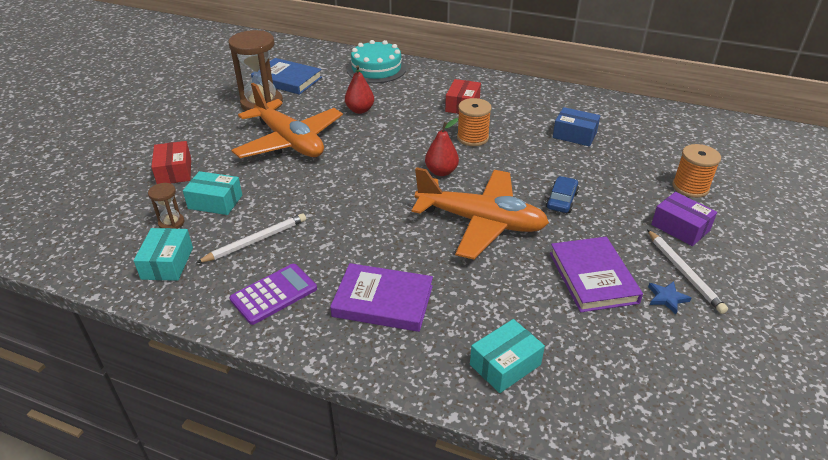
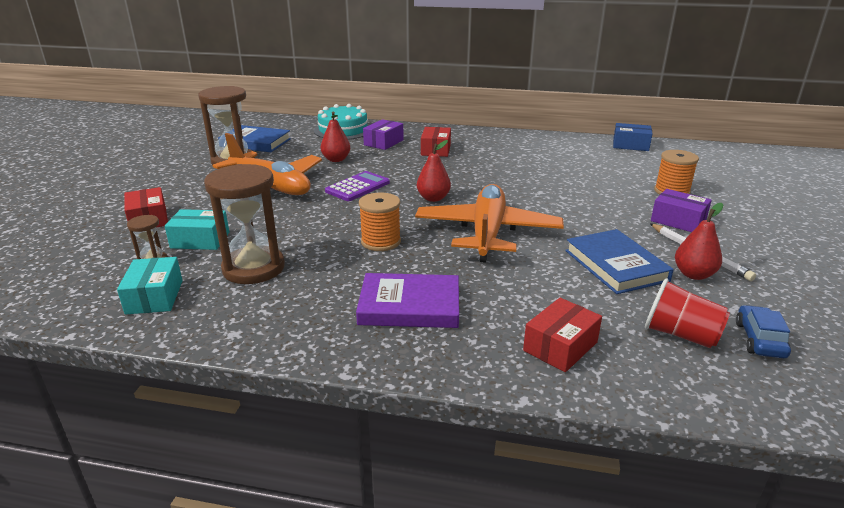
camera: 10 degrees left, 10 degrees down
white pencil [196,213,306,263] -> brown hourglass [204,164,285,284]
purple calculator [230,264,317,325] -> purple calculator moved to [325,171,390,201]
orange plane [412,167,549,259] -> orange plane turned 90 degrees counterclockwise [415,184,564,263]
orange spool [457,98,492,146] -> orange spool moved to [359,193,401,251]
turquoise box [470,319,545,393] -> red box [523,298,602,372]
blue car [546,176,579,213] -> blue car moved to [736,305,791,358]
purple book [550,237,643,312] -> blue book [565,229,674,294]
blue box [553,107,600,146] -> blue box moved to [613,123,652,151]
blue star [648,281,691,314] -> red pear [675,203,723,280]
none -> purple box [363,119,404,150]
none -> red cup [645,278,730,348]

